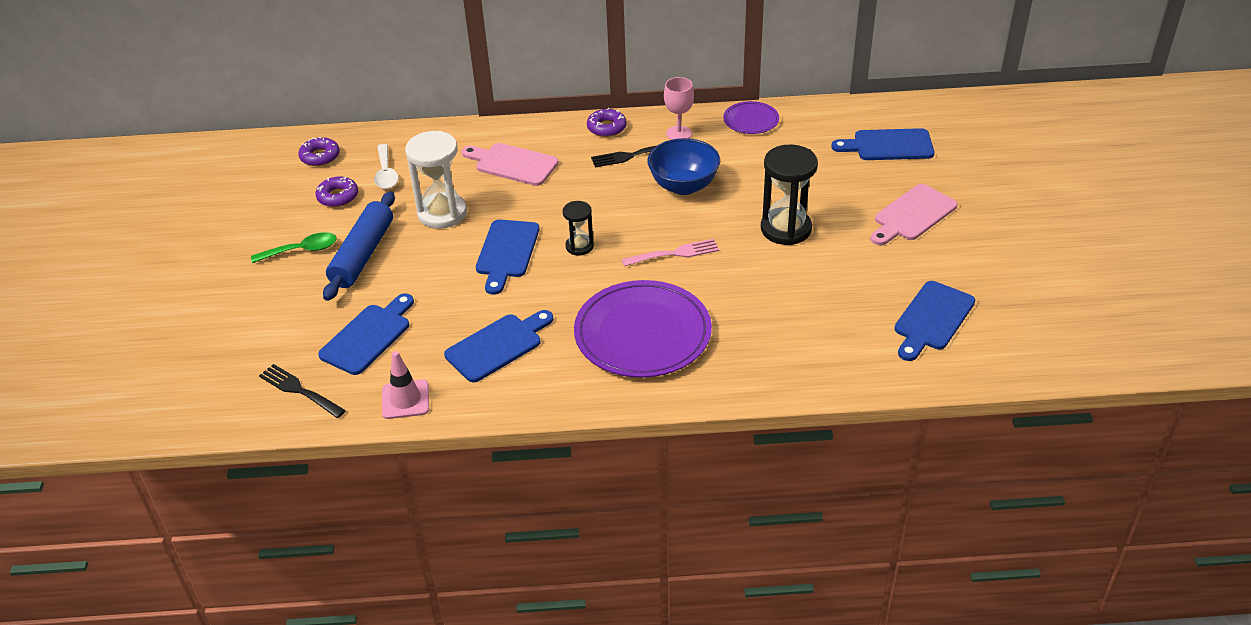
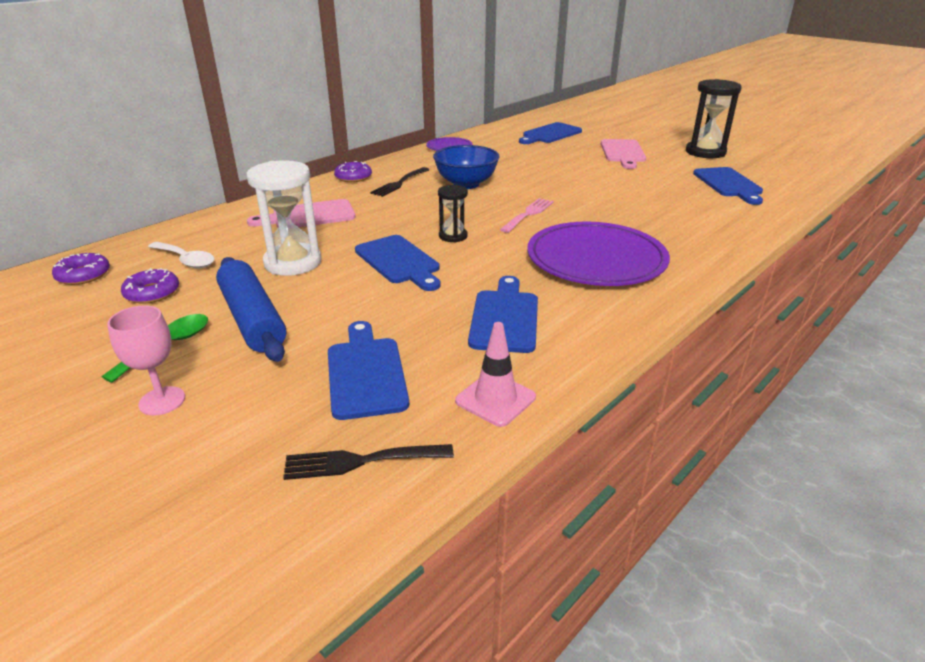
camera: 45 degrees left, 10 degrees down
pink goblet [664,77,694,140] -> pink goblet moved to [107,305,185,415]
black hourglass [761,145,818,245] -> black hourglass moved to [686,79,742,158]

